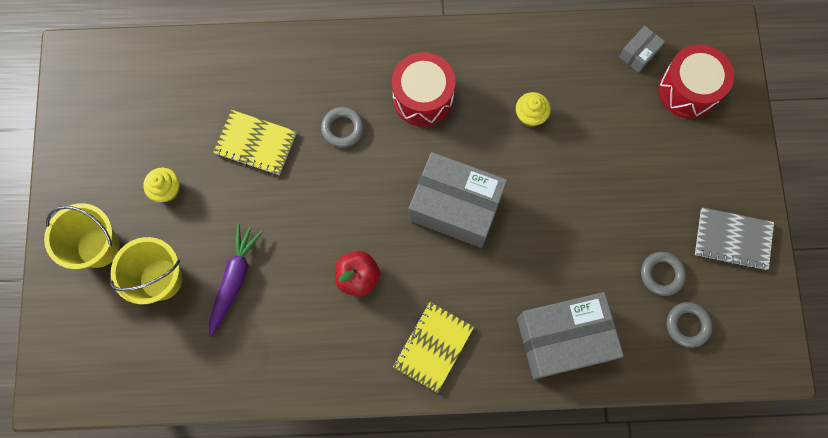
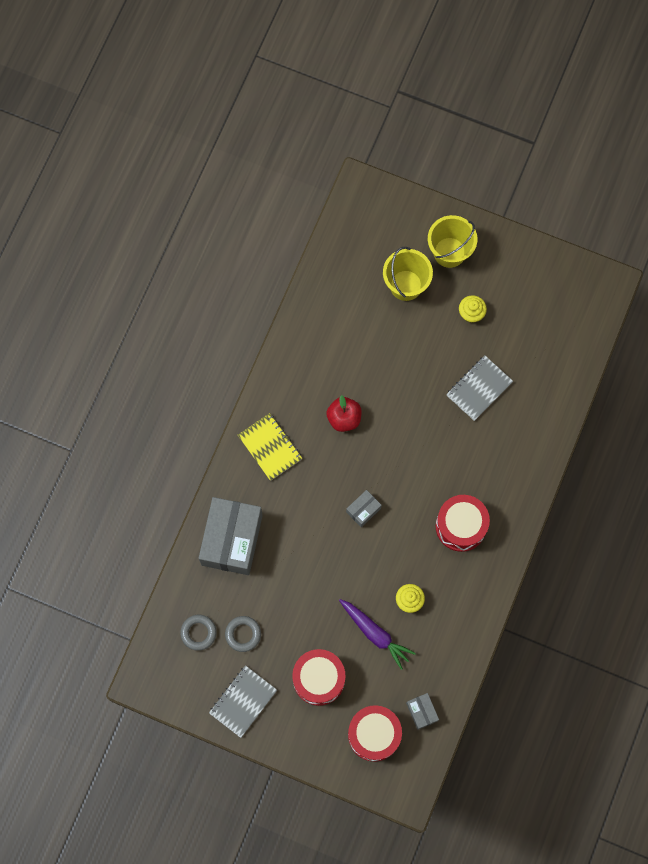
camera: 115 degrees right, 0 degrees up
purple carrot [209,224,263,337] -> purple carrot moved to [339,599,416,670]
yellow notebook [213,110,297,175] -> grey notebook [446,356,513,421]
grey ring [321,107,364,148] -> none
grey box [409,152,507,248] -> grey box [346,490,382,527], size x0.45
none -> red drum [292,649,345,706]

